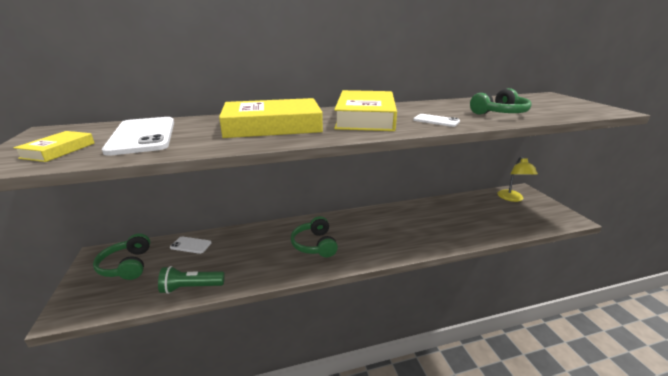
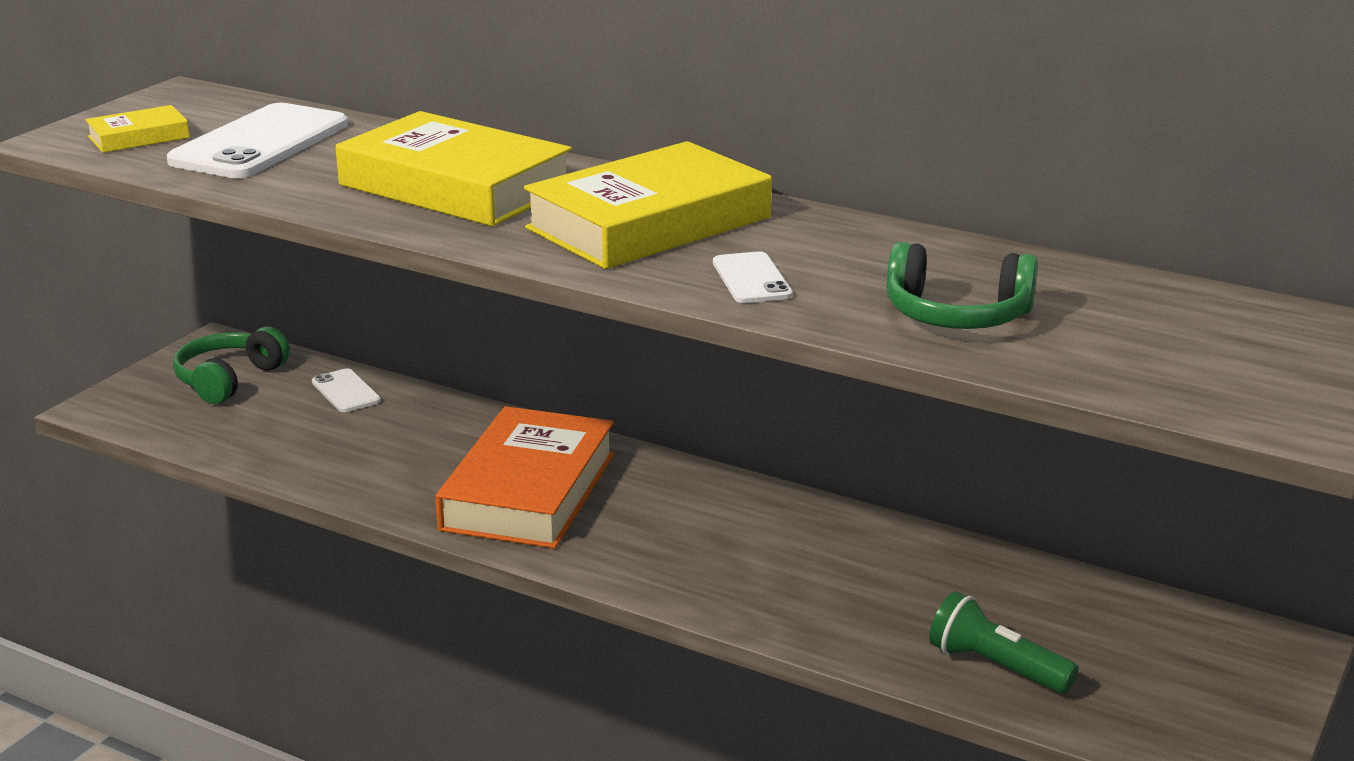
camera: 45 degrees right, 0 degrees up
green flashlight [158,266,225,294] -> green flashlight moved to [929,591,1078,694]
green headphones [291,216,338,257] -> orange book [435,406,614,549]
yellow lamp [497,156,538,202] -> none

